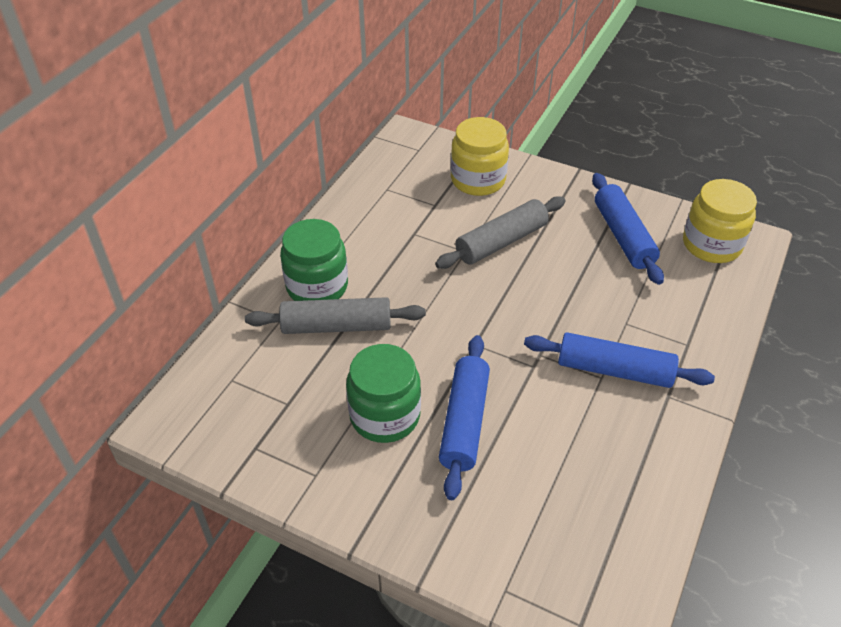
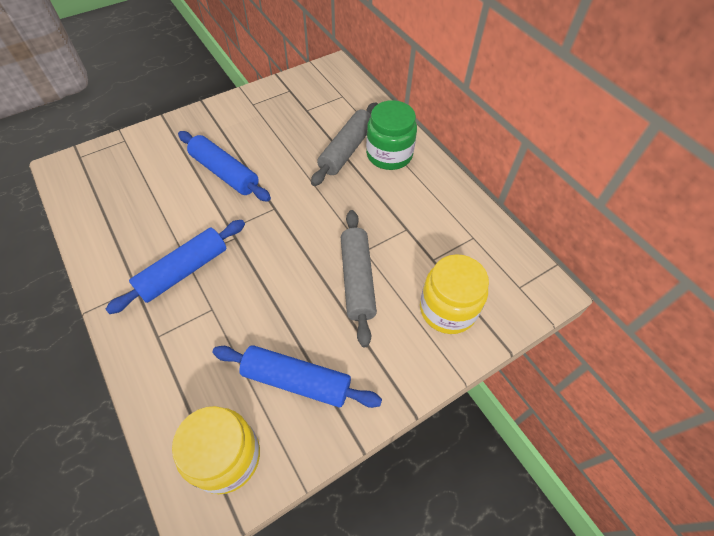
camera: 120 degrees right, 10 degrees up
green jar [346,344,421,443] -> none

